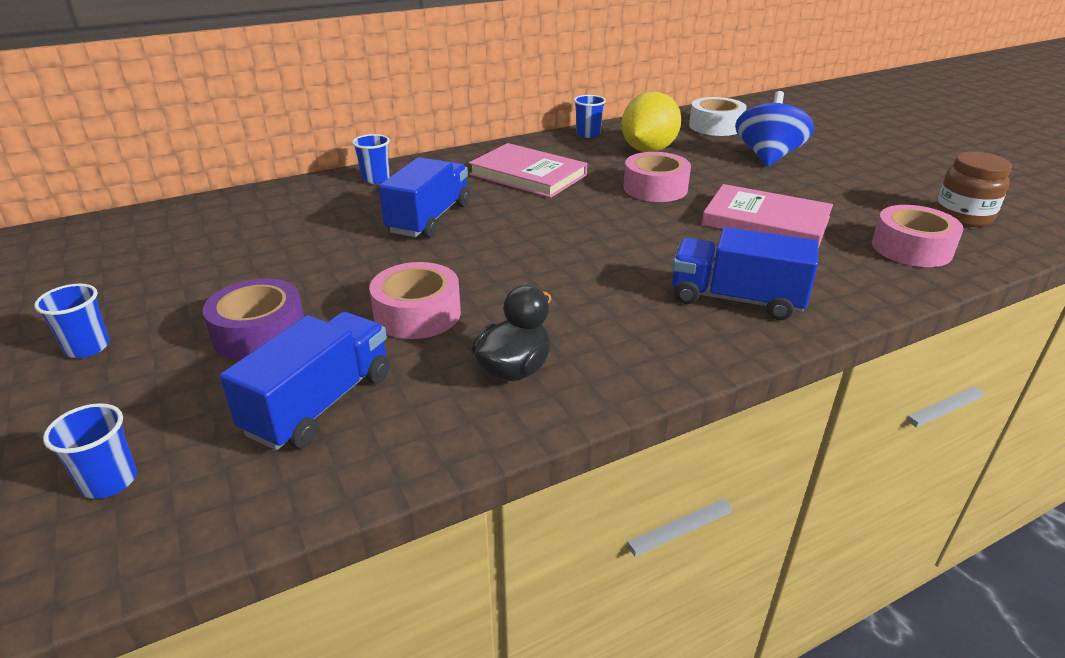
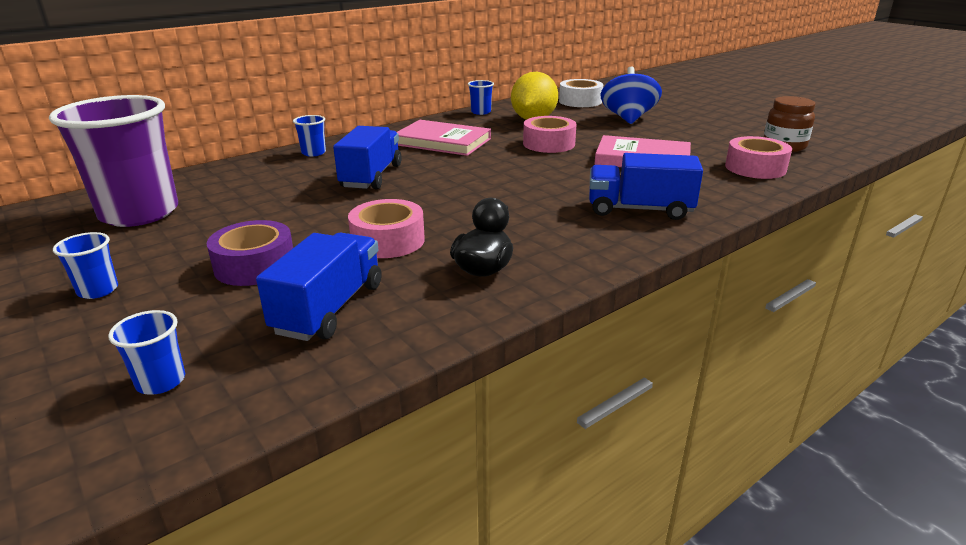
camera: 10 degrees left, 5 degrees down
none -> purple cup [49,95,178,227]

